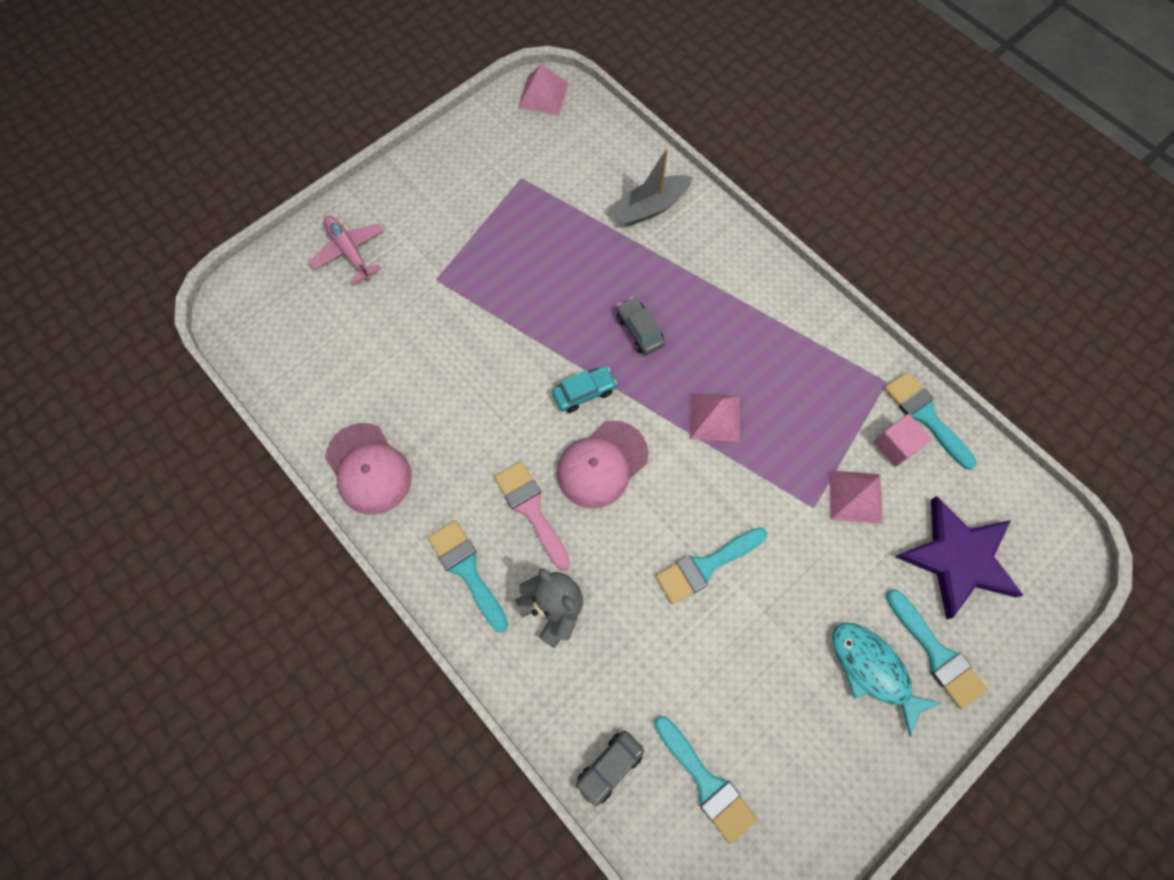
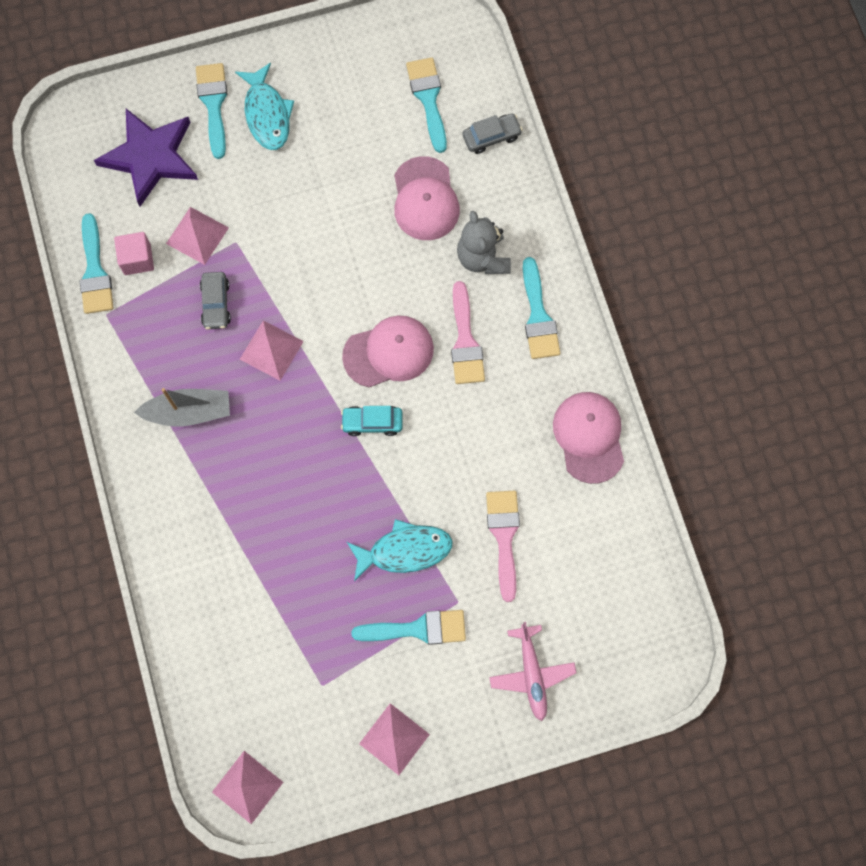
camera: 155 degrees left, 5 degrees up
grey boat [611,149,693,227] -> grey boat moved to [134,388,230,427]
grey car [616,297,665,355] -> grey car moved to [200,272,231,329]
turquoise brush [656,527,768,605] -> turquoise brush moved to [351,610,466,645]
none -> turquoise fish [347,519,453,581]
none -> pink pyramid [359,703,430,775]
none -> pink cap [394,156,460,240]
none -> pink brush [486,491,520,602]

